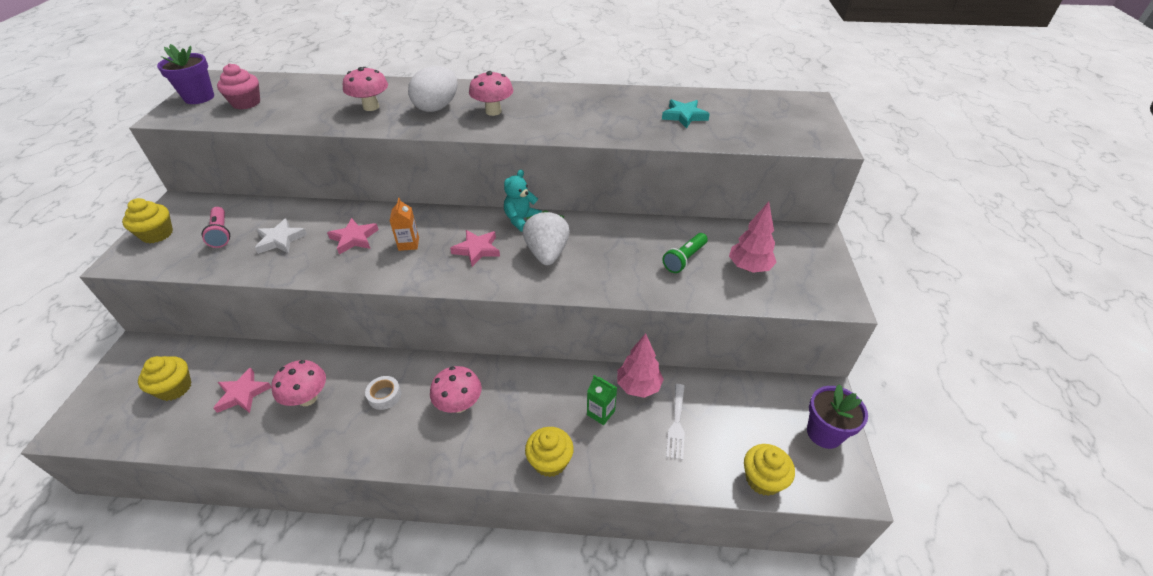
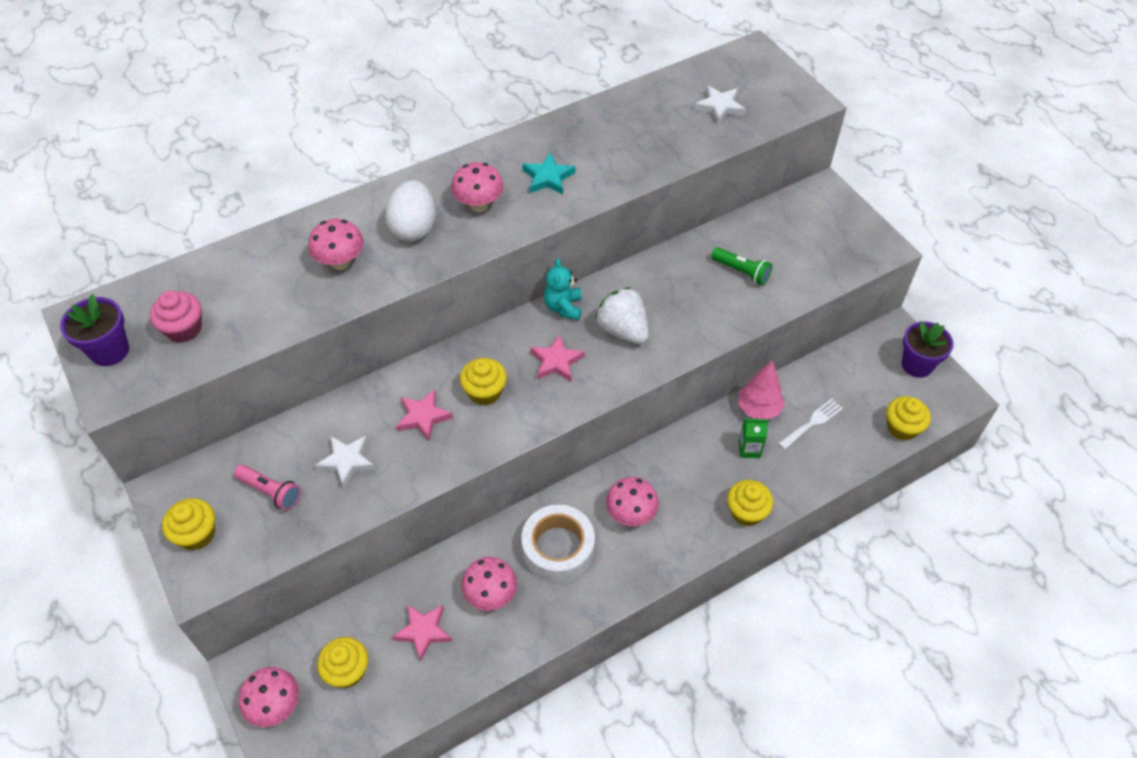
camera: 35 degrees left, 10 degrees up
white tape [365,376,401,410] -> white tape [521,505,595,582], size x2.06
orange carton [390,198,419,251] -> yellow cupcake [460,358,507,405]
turquoise star [662,99,710,129] -> turquoise star moved to [522,152,576,195]
green flashlight [662,233,708,273] -> green flashlight turned 60 degrees counterclockwise [711,247,772,286]
white fork [666,384,685,460] -> white fork turned 105 degrees counterclockwise [778,399,843,450]
pink tree [729,201,777,273] -> none
none -> pink mushroom [239,667,299,727]
none -> white star [694,85,746,124]

